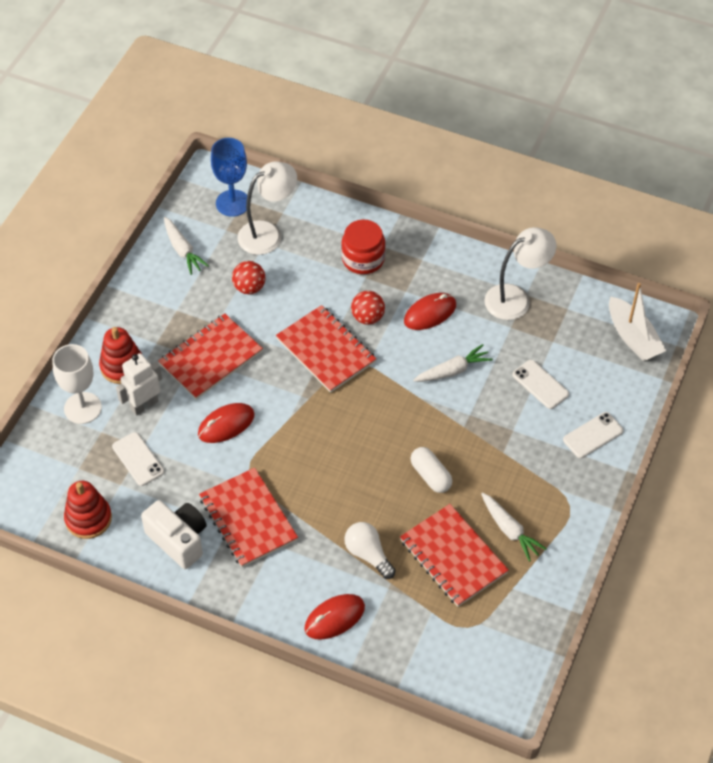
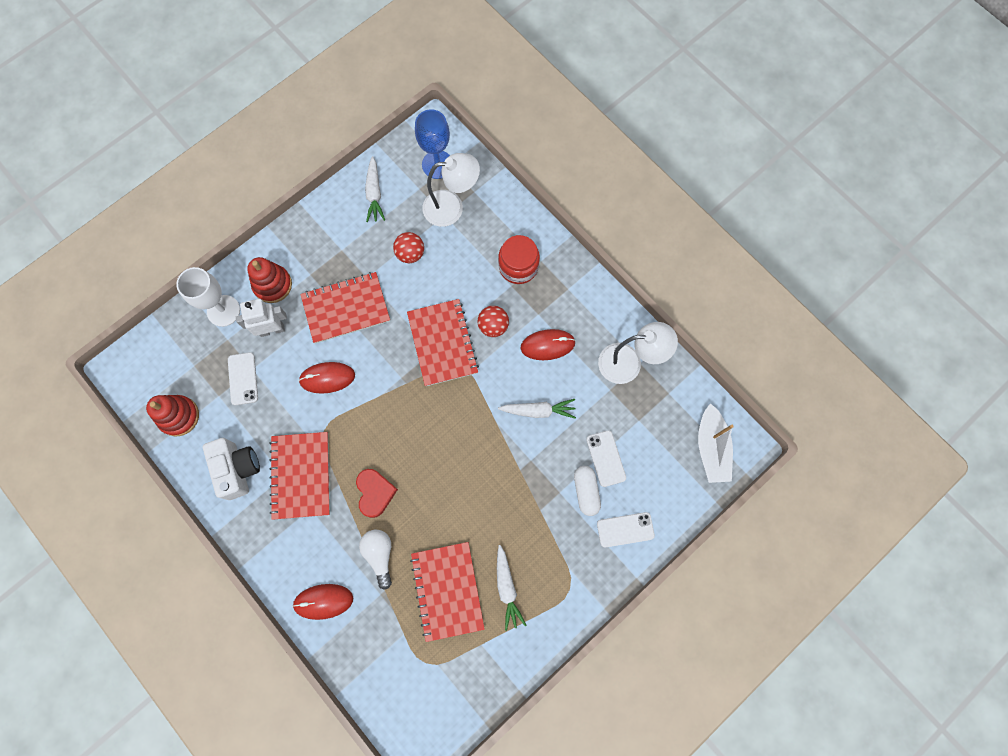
camera: 25 degrees right, 20 degrees up
white capsule [410,447,452,493] -> white capsule moved to [574,466,601,516]
none -> red heart [356,469,398,518]

